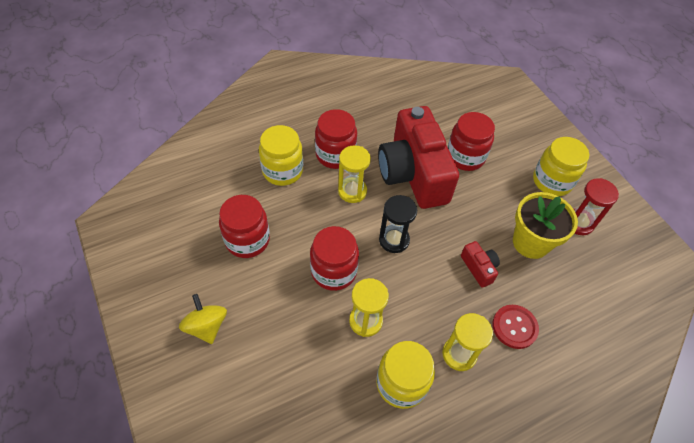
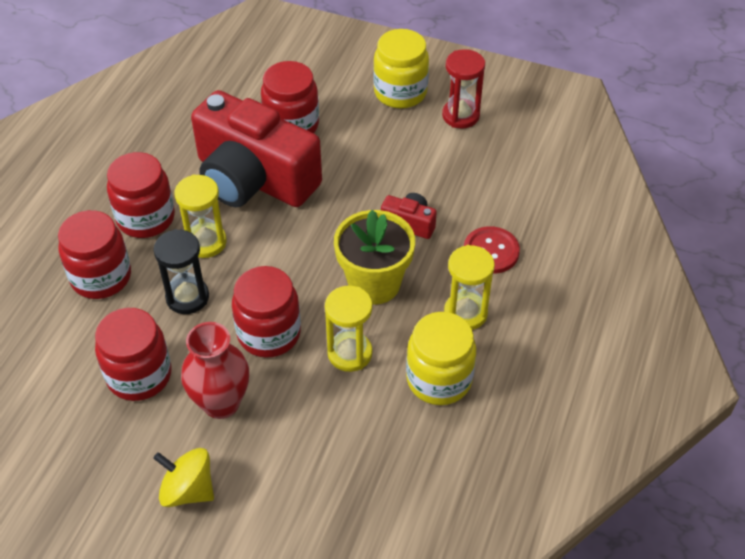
camera: 40 degrees left, 5 degrees down
yellow jar [259,125,303,186] -> red jar [58,210,131,299]
black hourglass [379,195,417,253] -> black hourglass moved to [154,229,209,314]
yellow flower pot [513,192,578,259] -> yellow flower pot moved to [334,210,415,304]
none -> red vase [181,322,249,419]

